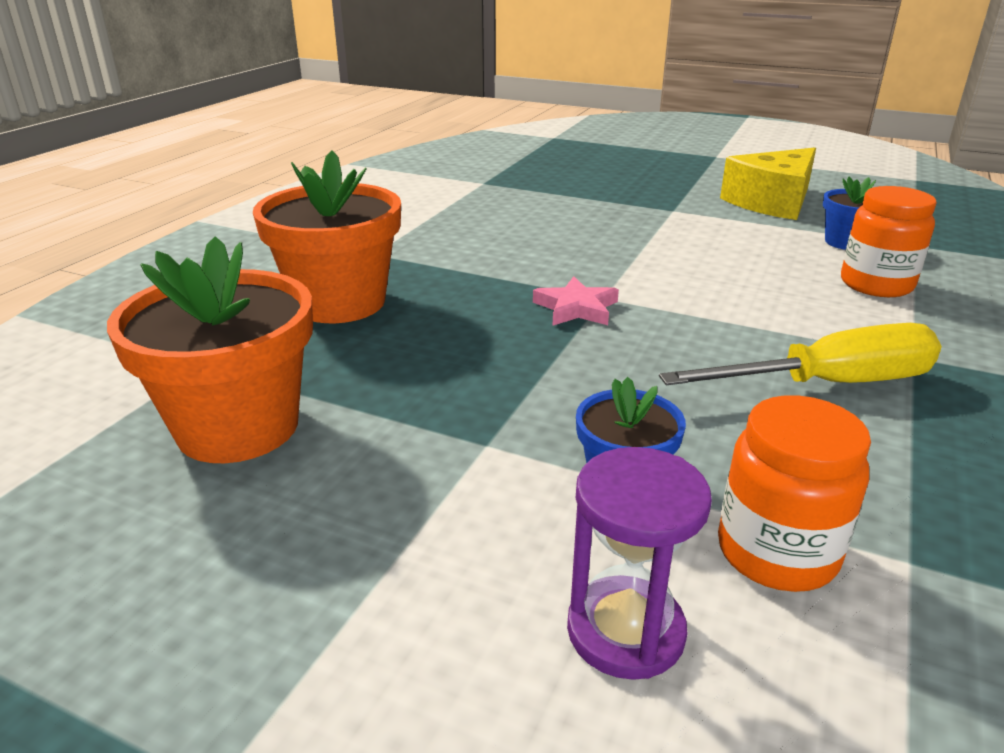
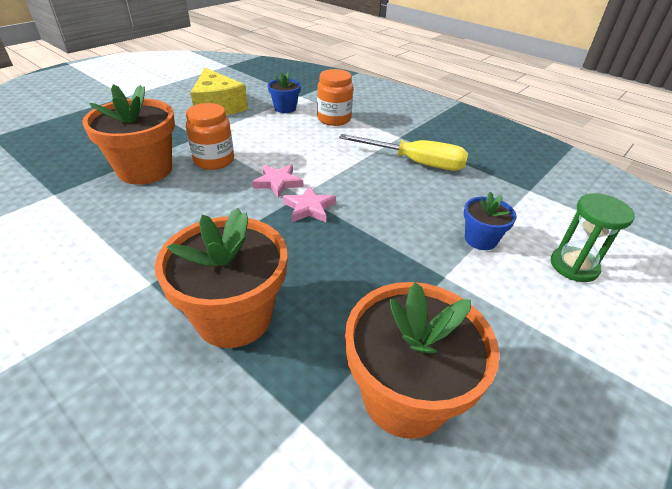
camera: 75 degrees left, 10 degrees up
purple hourglass [567,447,712,680] -> green hourglass [551,193,635,282]
yellow screwdriver [659,323,942,385] -> yellow screwdriver turned 105 degrees clockwise [339,134,468,171]
orange jar [718,395,871,592] -> orange jar moved to [186,103,234,170]
none -> orange flower pot [82,84,175,185]
none -> pink star [252,164,303,198]

